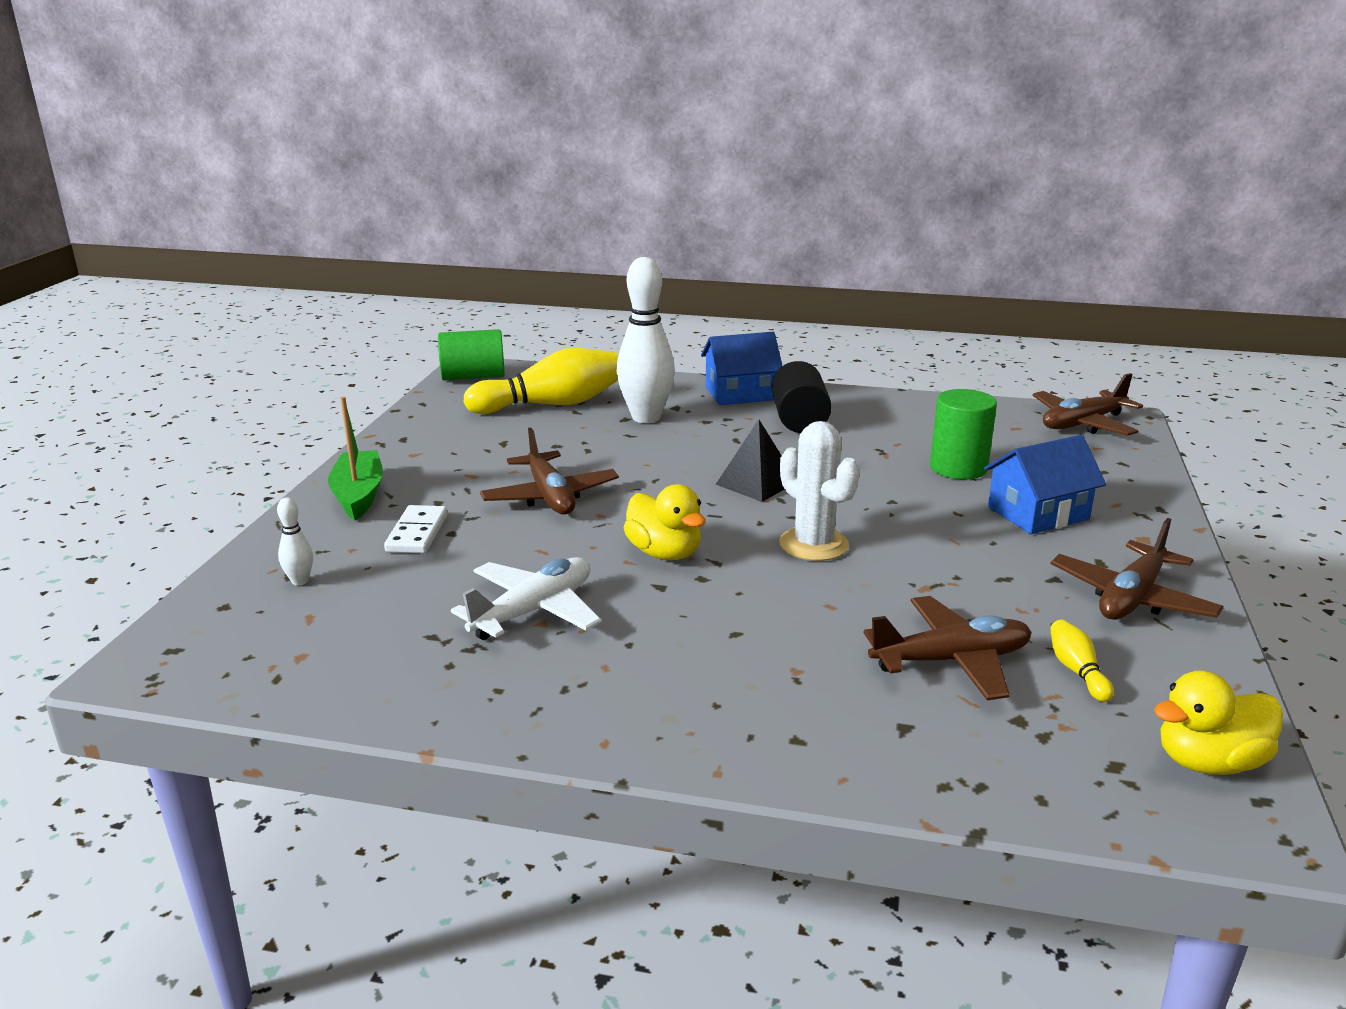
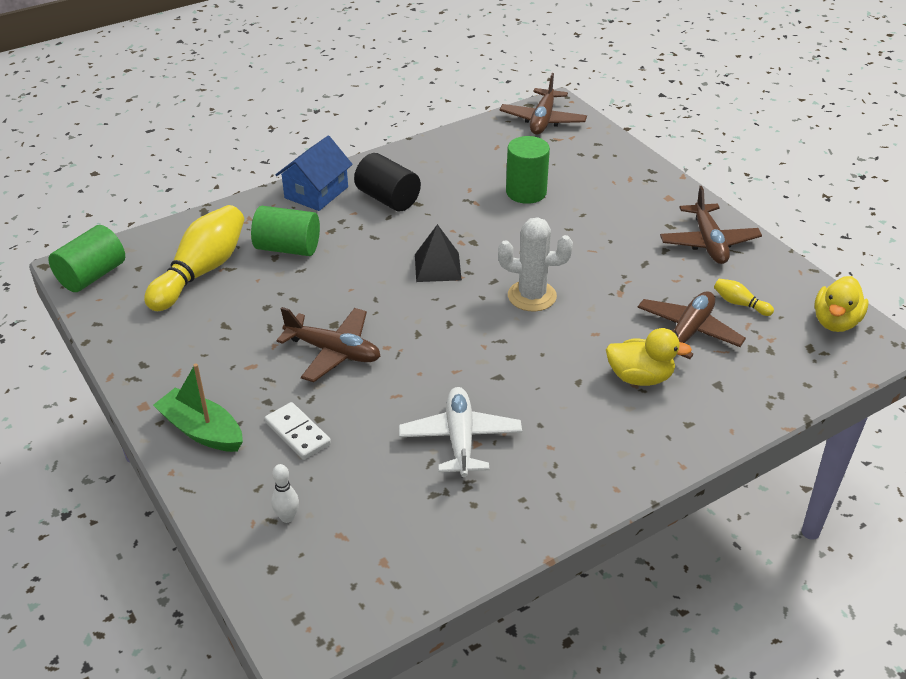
camera: 45 degrees left, 15 degrees up
white bowling pin [617,257,675,423] -> green cylinder [251,206,320,256]
yellow duck [623,484,706,560] -> yellow duck moved to [606,328,692,386]
blue house [984,435,1106,534] -> none

